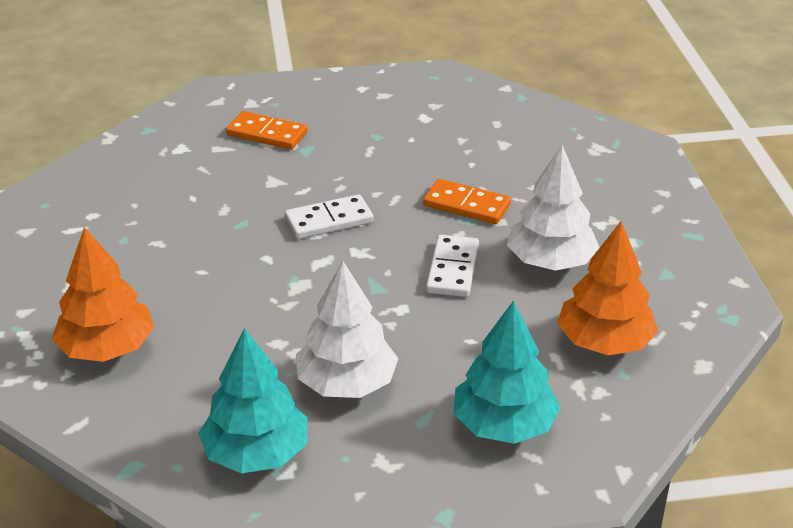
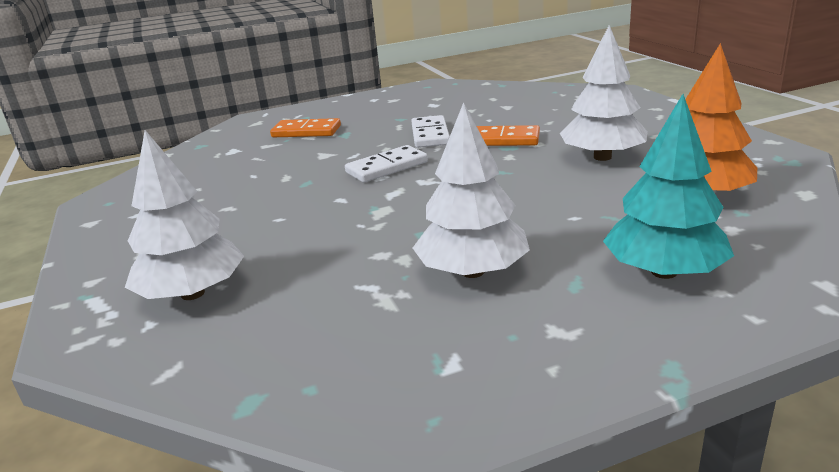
camera: 10 degrees left, 10 degrees down
orange tree [52,227,154,362] -> white tree [125,130,244,300]
turquoise tree [198,328,308,473] -> none
white domino [426,235,479,297] -> white domino moved to [411,115,450,148]

